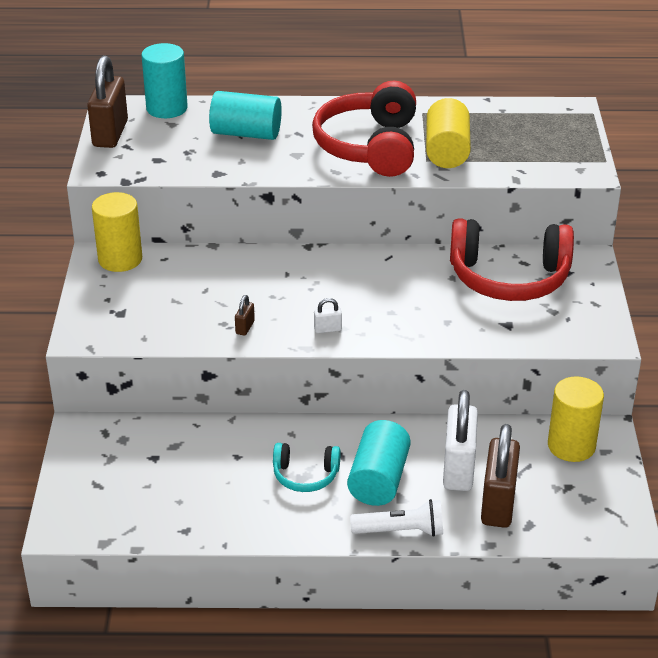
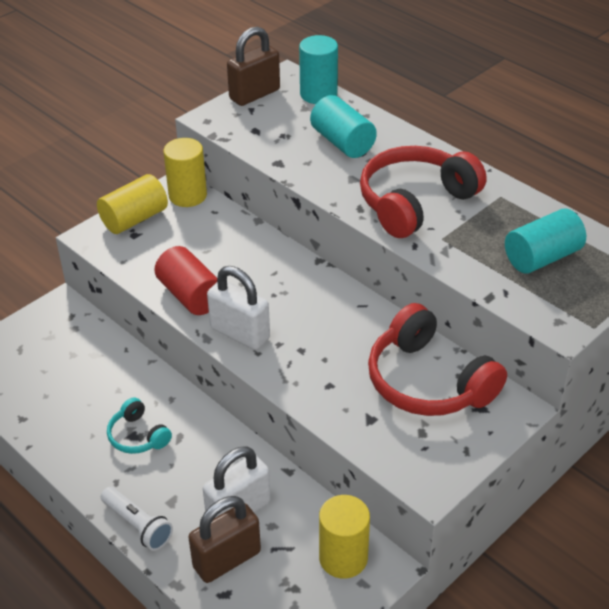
camera: 45 degrees right, 5 degrees up
brown padlock [235,295,255,336] -> red cylinder [154,246,217,315]
white padlock [314,298,342,333] -> white padlock [207,266,270,350], size x2.39
turquoise cylinder [347,420,411,506] -> turquoise cylinder moved to [505,208,586,274]
yellow cylinder [426,98,471,168] -> yellow cylinder moved to [97,174,168,234]

